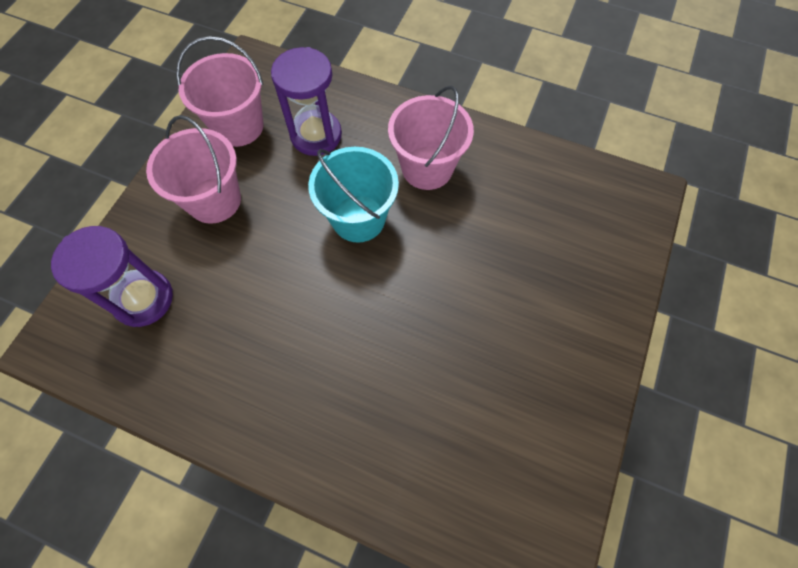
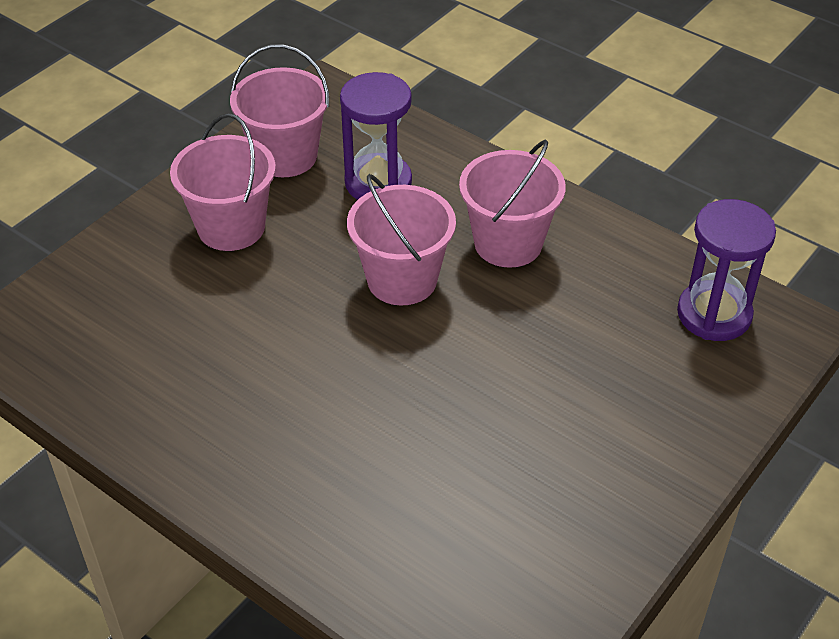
camera: 15 degrees right, 20 degrees down
purple hourglass [51,226,173,327] -> purple hourglass moved to [677,199,776,341]
turquoise bucket [308,147,399,243] -> pink bucket [347,174,456,305]

